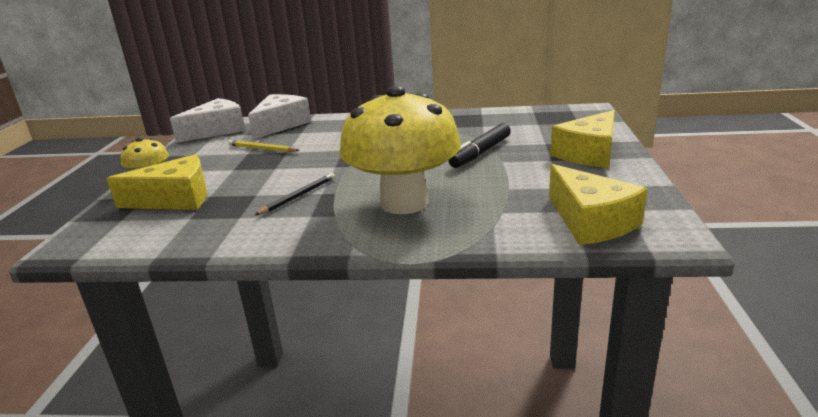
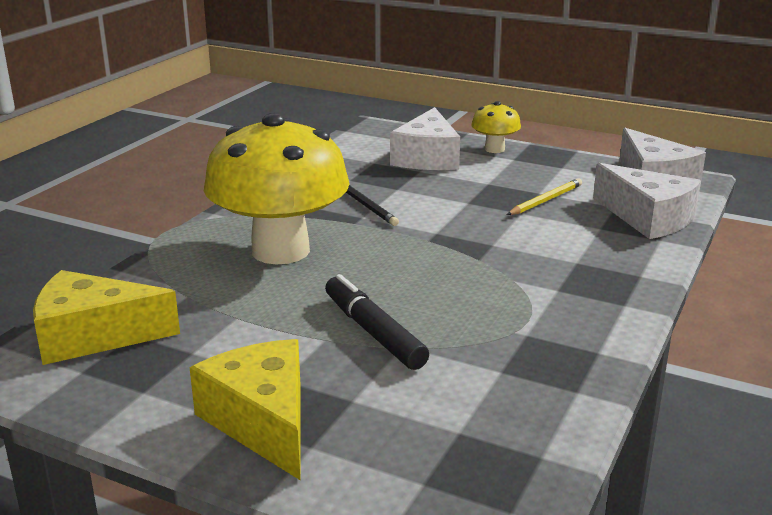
camera: 110 degrees right, 0 degrees up
yellow cheese [106,154,207,210] -> white cheese [390,107,460,170]

